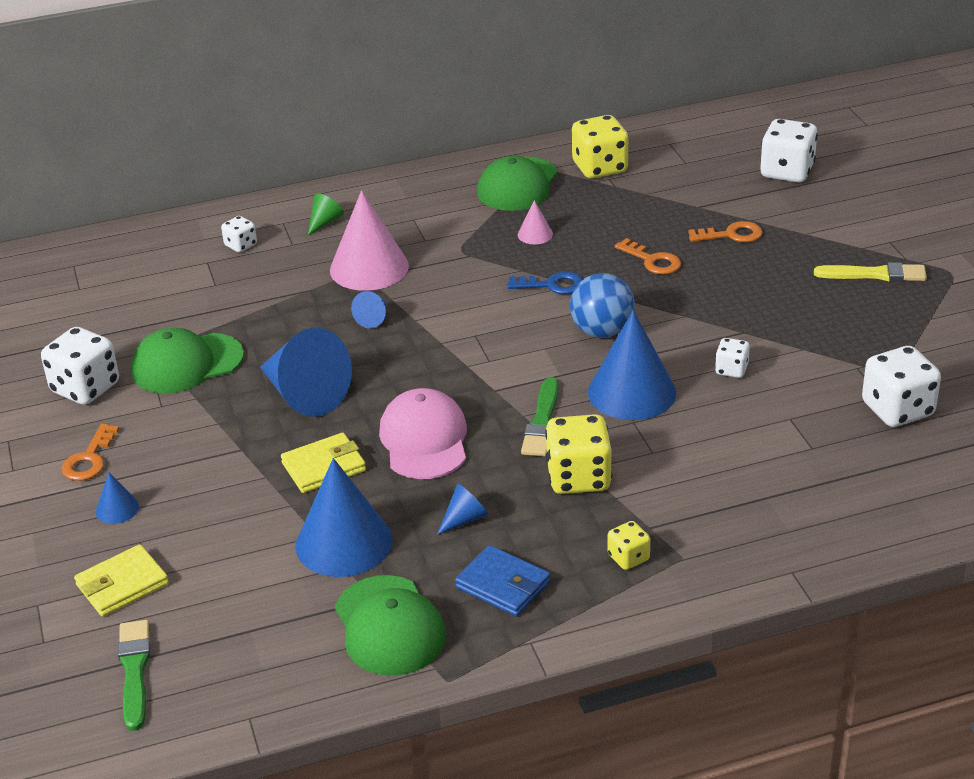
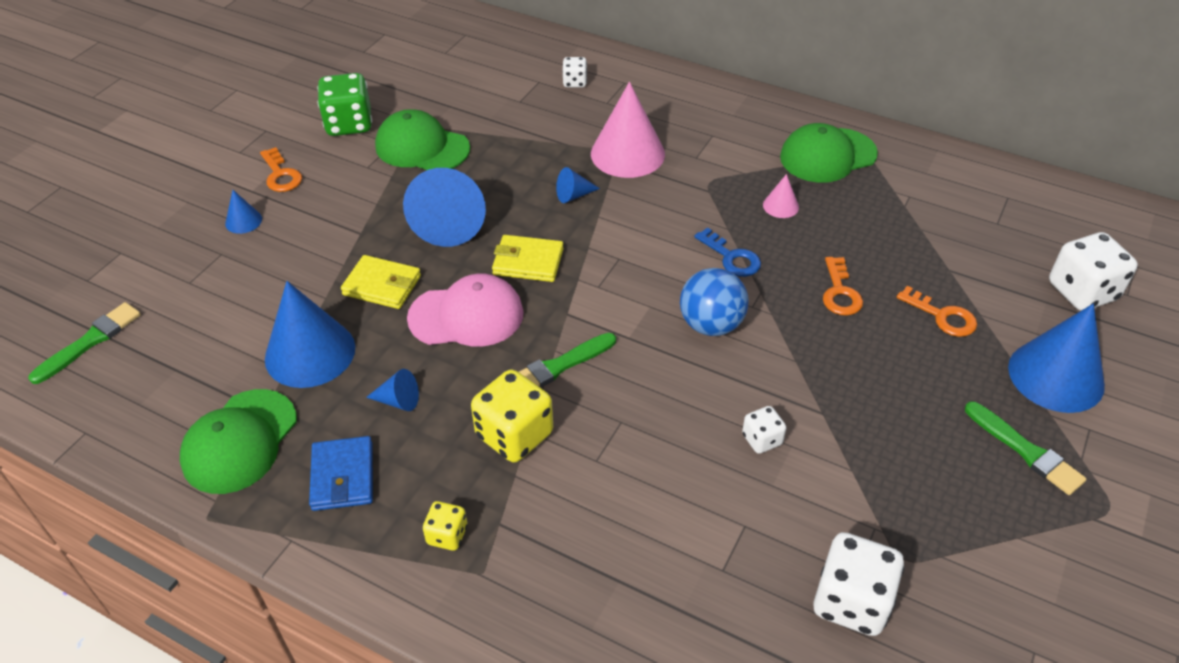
camera: 45 degrees right, 10 degrees up
white dice [41,327,119,405] -> green dice [317,73,372,136]
orange key [62,424,119,481] -> orange key turned 90 degrees counterclockwise [260,147,302,192]
yellow wallet [74,544,169,617] -> yellow wallet moved to [492,235,564,282]
green cone [308,193,344,235] -> none
pink cap [379,388,467,479] -> pink cap turned 45 degrees clockwise [407,273,524,347]
yellow dice [572,115,629,179] -> none
blue cone [588,310,677,420] -> blue cone moved to [1008,304,1105,413]
yellow brush [814,262,927,282] -> green brush [965,402,1086,495]

